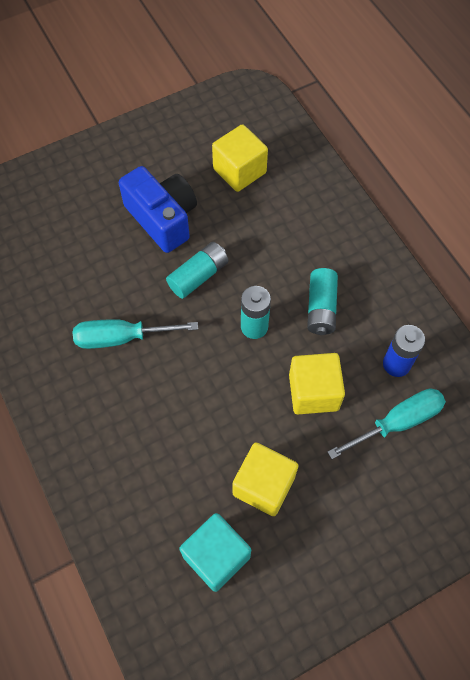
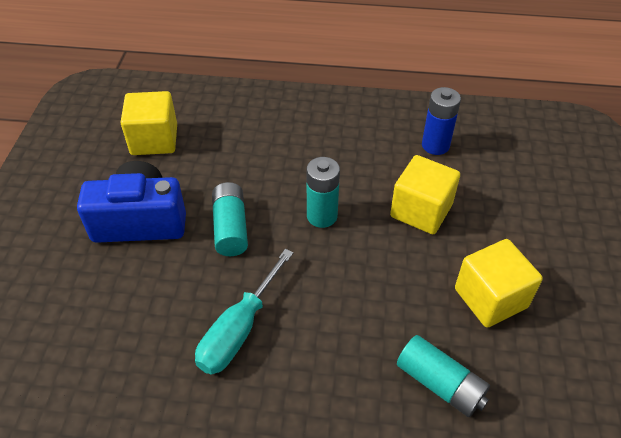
camera: 55 degrees left, 15 degrees down
turquoise cube [179,513,251,592] -> none
turquoise battery [307,268,338,335] -> turquoise battery moved to [397,335,490,417]
turquoise screwdriver [327,389,446,459] -> none

